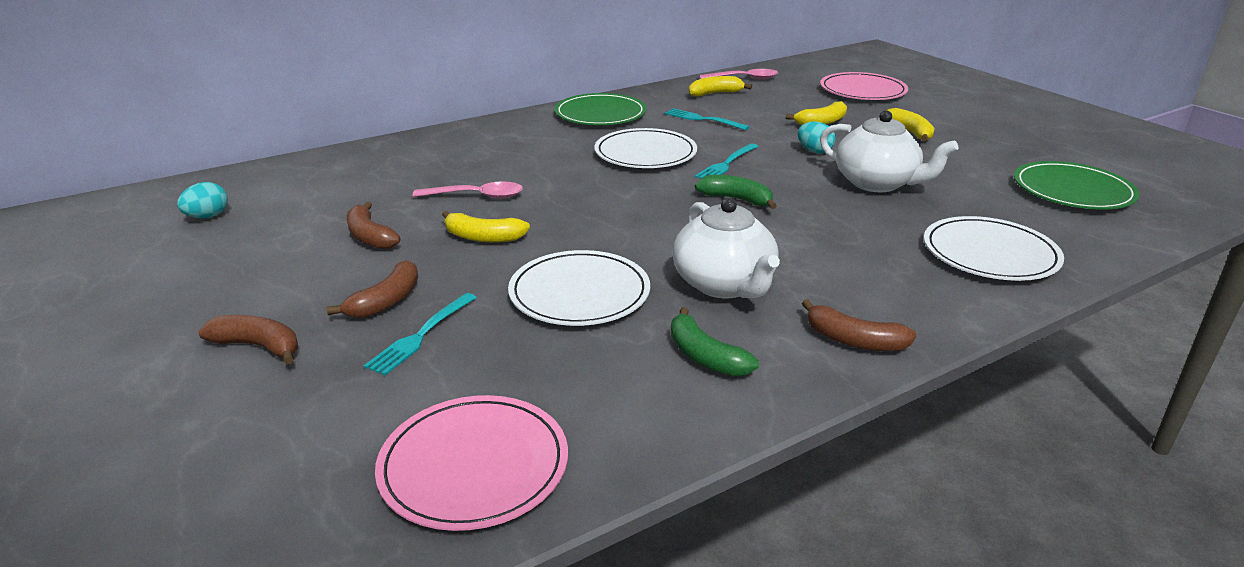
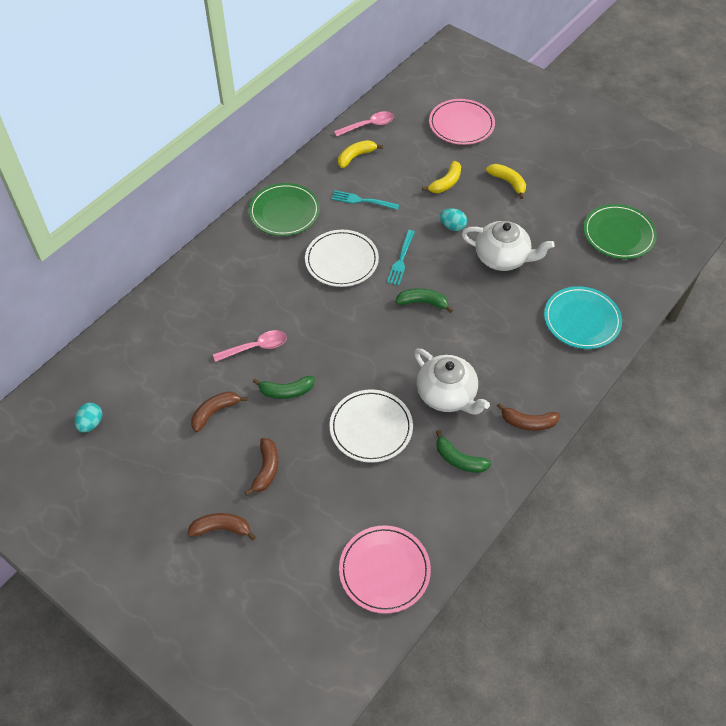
camera: 20 degrees left, 25 degrees up
brown banana [347,202,401,249] -> brown banana turned 105 degrees clockwise [191,391,247,432]
turquoise fork [364,293,477,376] -> none
yellow banana [442,211,530,243] -> green banana [253,376,315,399]
white plate [924,216,1064,281] -> turquoise plate [544,286,622,349]

